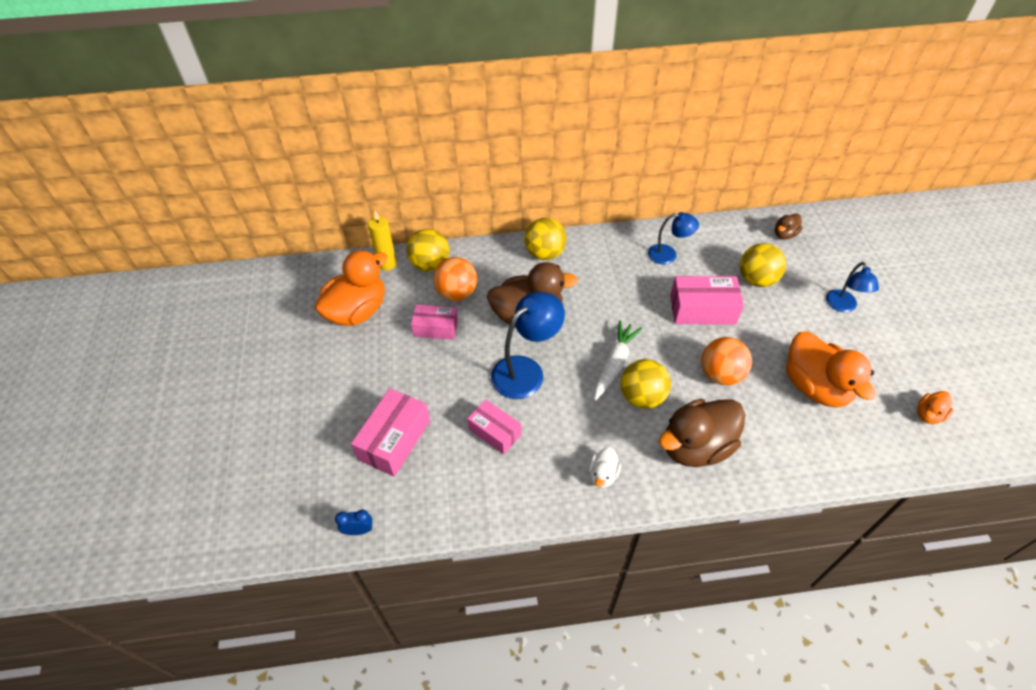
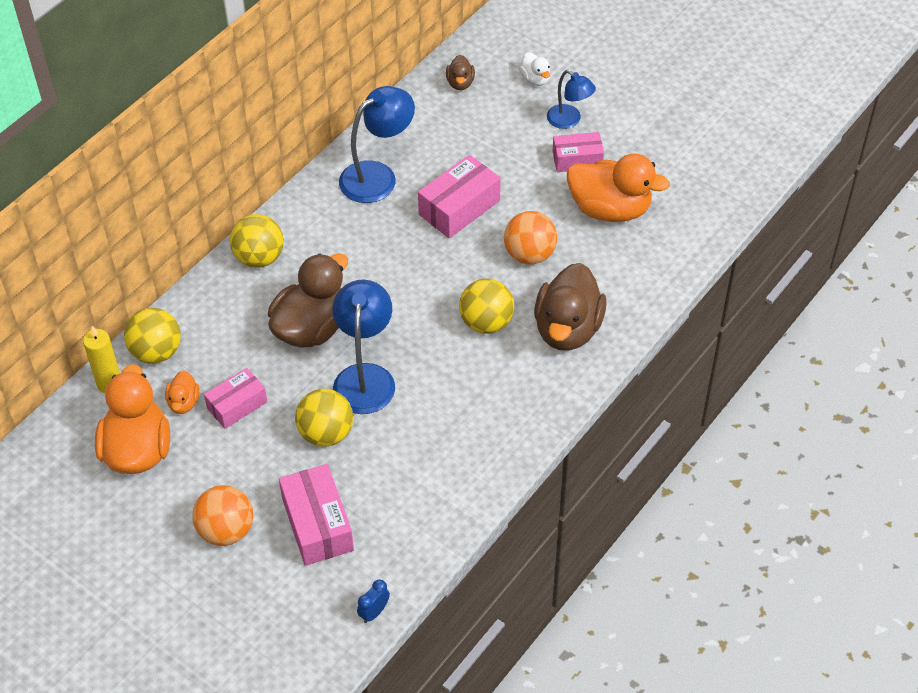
camera: 45 degrees left, 0 degrees up
orange ball [433,257,477,301] -> orange ball moved to [192,485,253,546]
pink box [467,399,521,454] -> pink box moved to [553,132,604,172]
white duck [589,447,621,488] -> white duck moved to [519,52,550,86]
white carrot [594,320,642,401] -> none
blue lamp [648,212,699,265] -> blue lamp [339,86,415,203], size x1.62
yellow ball [740,243,786,287] -> yellow ball moved to [295,389,353,447]
orange duck [917,391,953,424] -> orange duck moved to [165,370,200,414]

